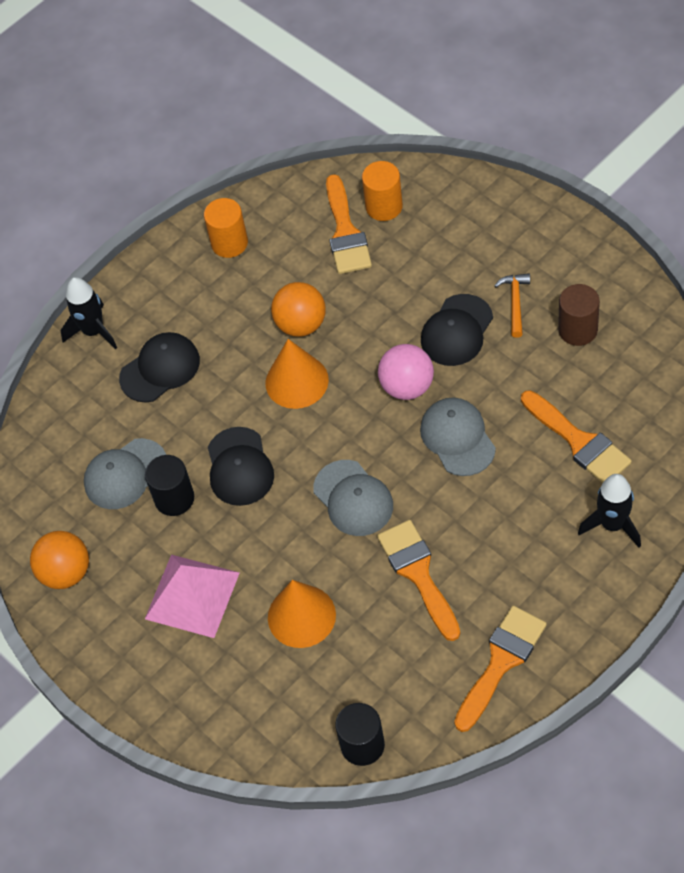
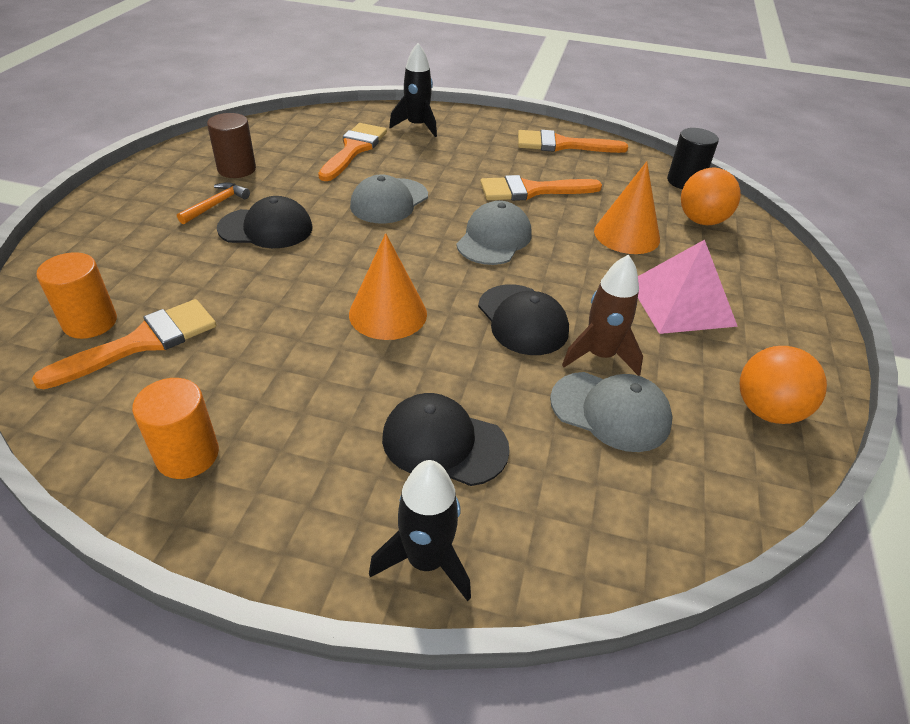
camera: 130 degrees left, 15 degrees down
black cylinder [145,455,194,516] -> brown rocket [562,254,643,376]
black cap [208,427,274,506] -> black cap turned 105 degrees clockwise [478,285,569,355]
orange ball [271,282,326,337] -> orange ball moved to [681,168,741,225]
orange brush [377,520,460,641] -> orange brush turned 45 degrees clockwise [480,175,602,201]
pink ball [378,344,434,400] -> none
orange hammer [494,273,530,338] -> orange hammer turned 150 degrees clockwise [177,182,250,224]

